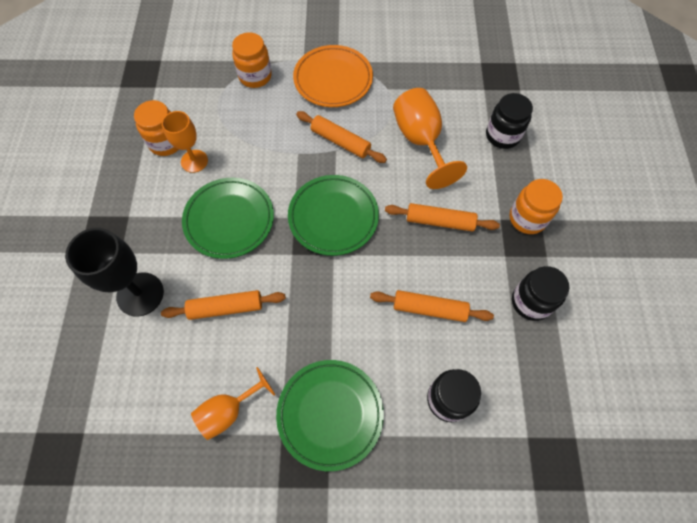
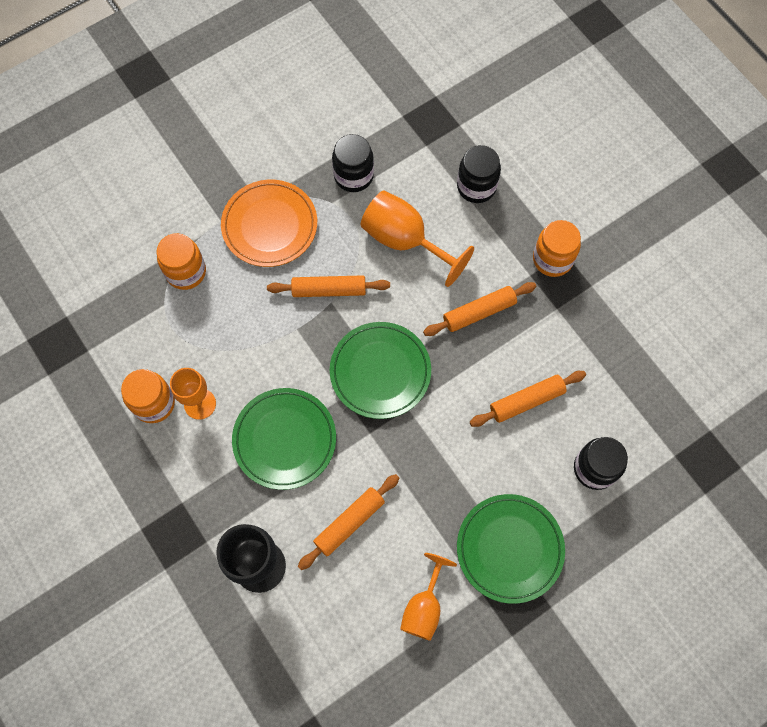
camera: 35 degrees left, 5 degrees up
black jar [512,266,569,321] -> black jar moved to [332,134,374,192]

